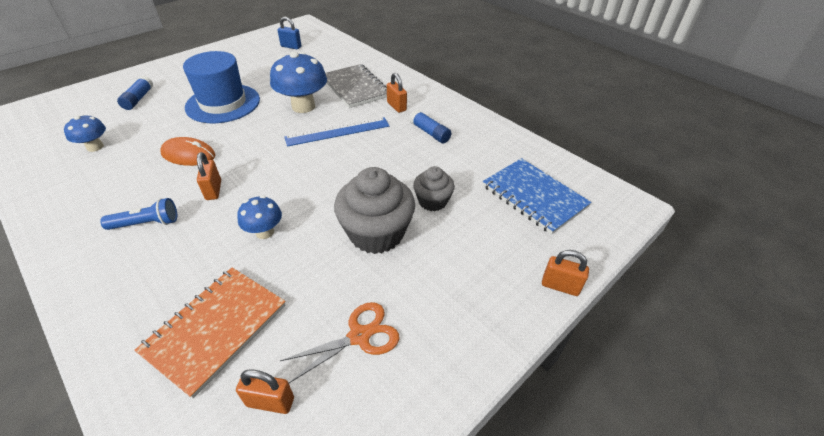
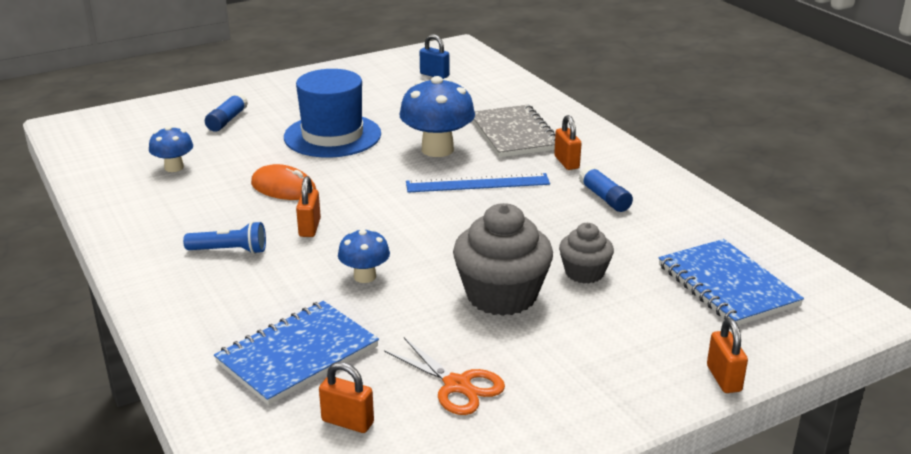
camera: 15 degrees right, 15 degrees down
orange notebook [134,268,286,399] -> blue notebook [214,301,379,405]
orange scissors [280,302,399,383] -> orange scissors turned 60 degrees clockwise [384,337,505,415]
orange padlock [542,250,589,296] -> orange padlock turned 45 degrees clockwise [707,318,748,393]

